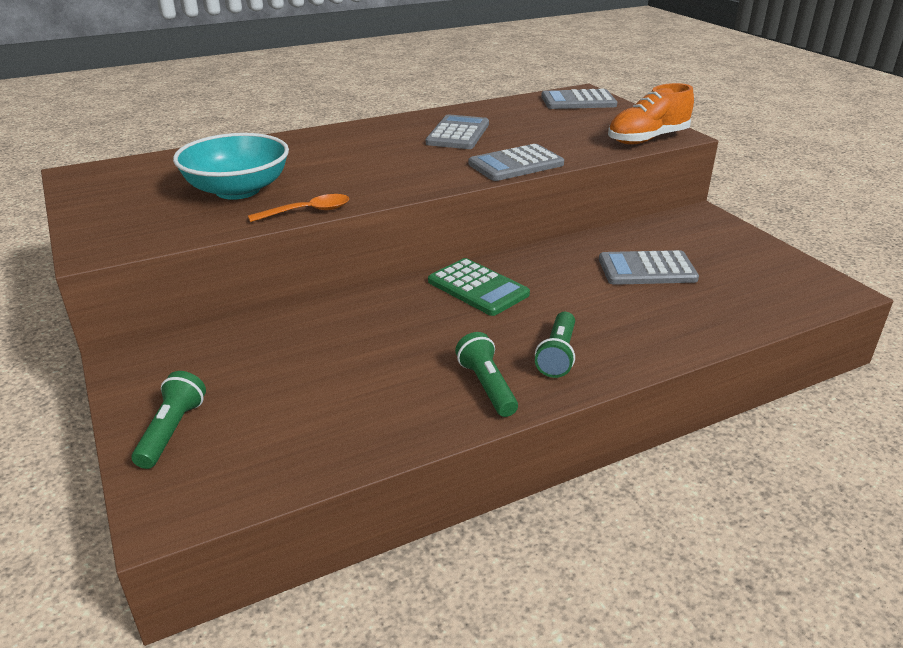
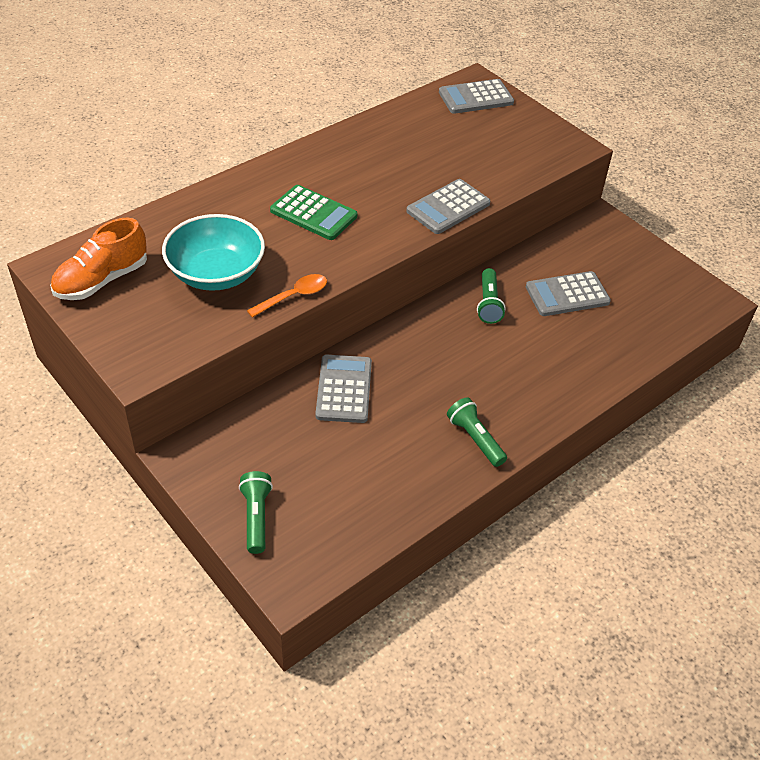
camera: 15 degrees left, 15 degrees up
grey calculator [426,114,489,149] -> grey calculator moved to [315,355,372,423]
green calculator [428,258,530,316] -> green calculator moved to [270,185,357,240]
green flashlight [535,312,575,378] -> green flashlight moved to [477,268,506,324]
orange shoe [608,83,694,144] -> orange shoe moved to [50,218,147,300]

